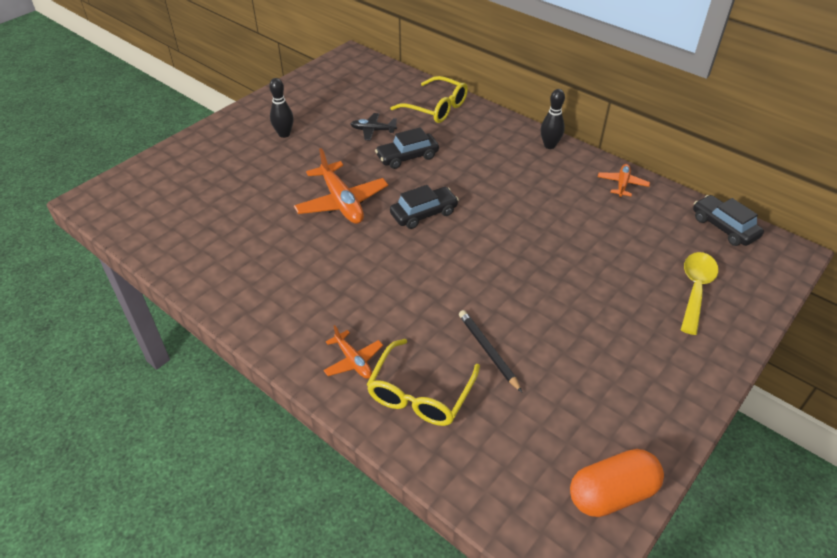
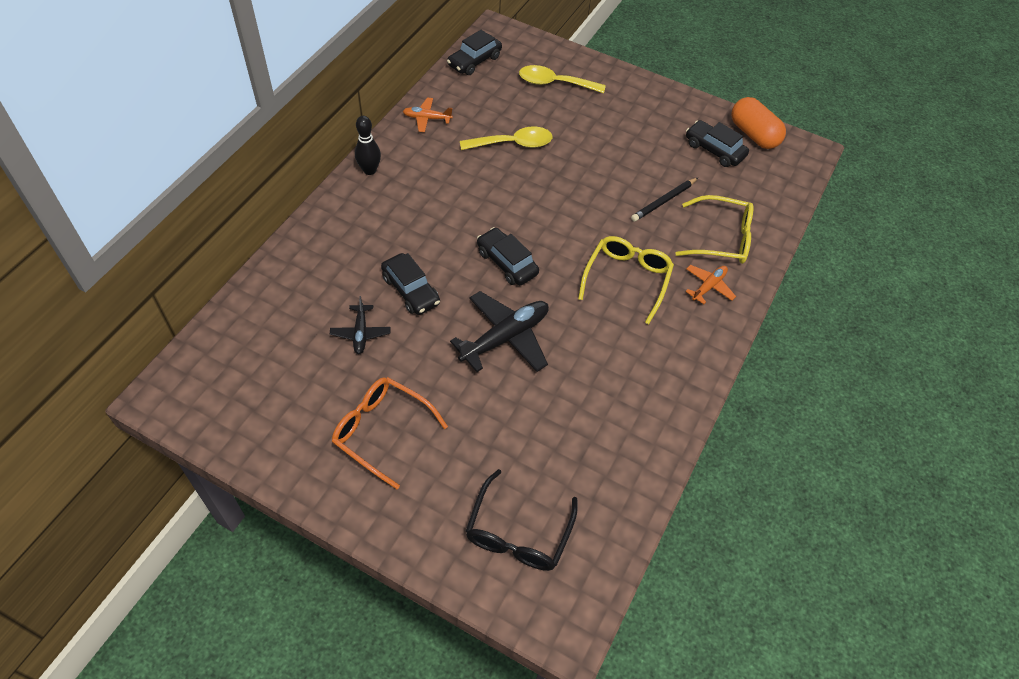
camera: 105 degrees left, 10 degrees up
black bowling pin [269,78,294,138] -> orange glasses [332,377,448,489]
orange plane [294,148,388,224] -> black plane [450,291,549,372]
yellow glasses [390,76,468,123] -> yellow glasses moved to [578,236,674,324]
none -> yellow spoon [460,127,553,150]
none -> black glasses [465,469,578,571]
none -> black car [686,120,749,167]

